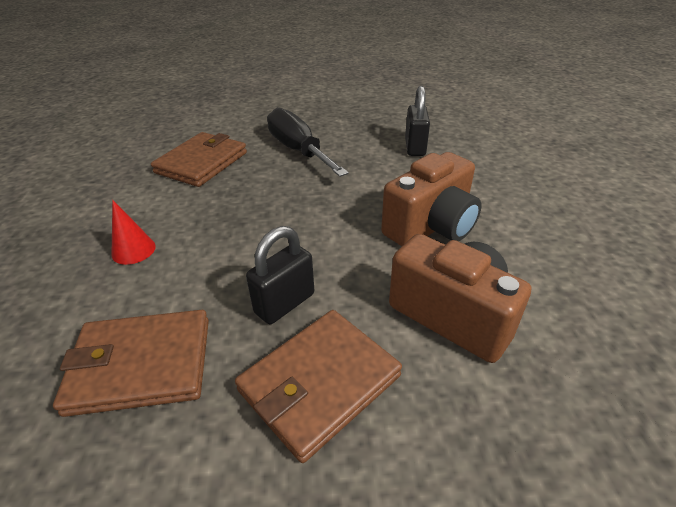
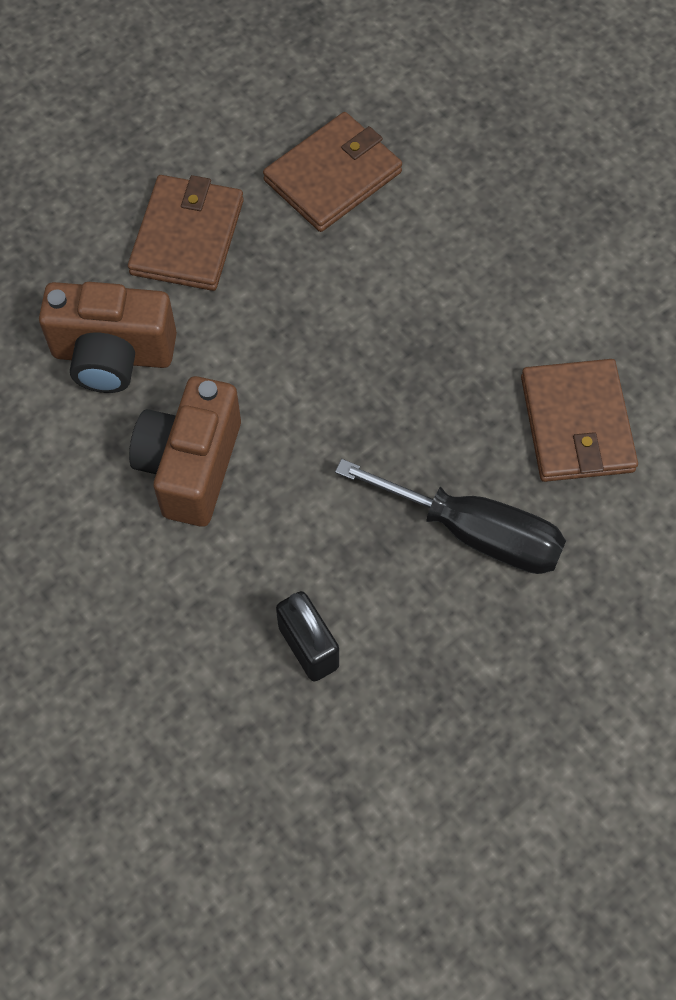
camera: 145 degrees right, 25 degrees up
red cone [111,200,156,265] -> none
black padlock [246,226,314,324] -> none

